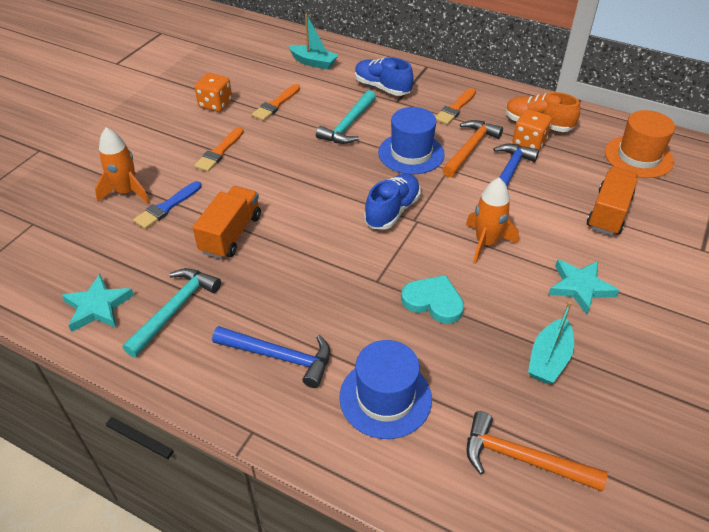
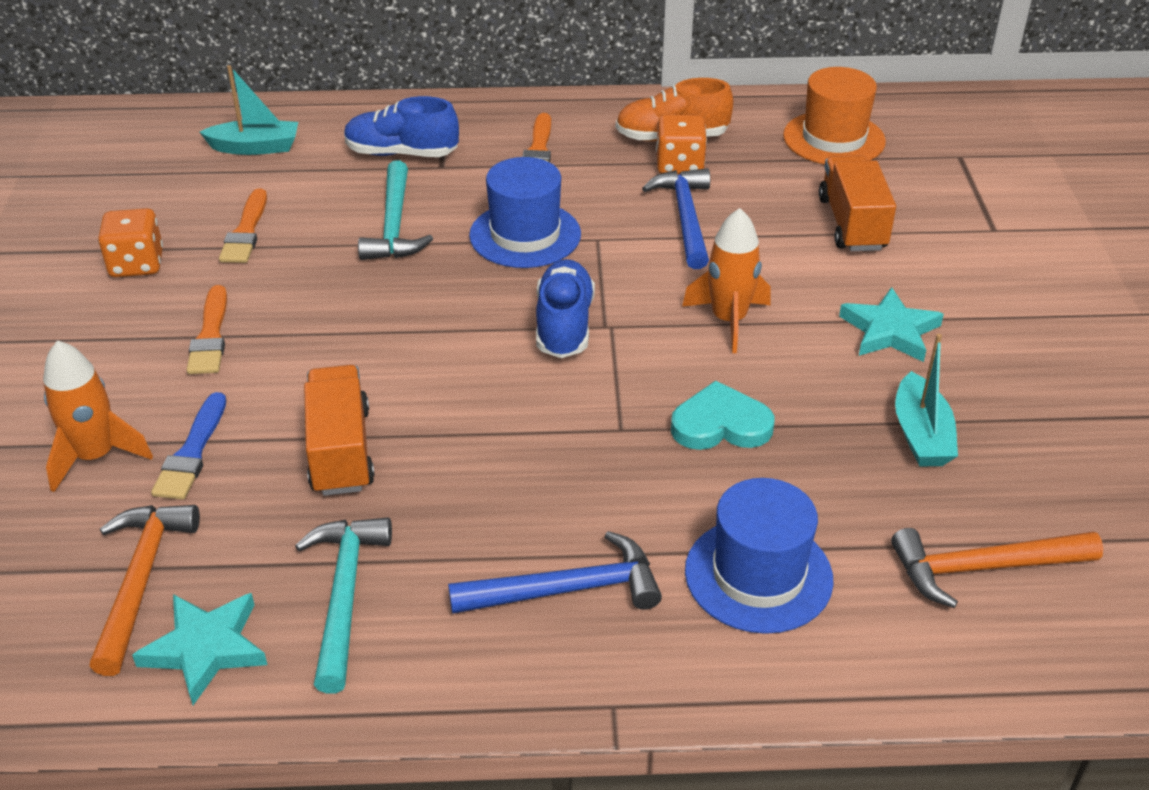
camera: 30 degrees left, 5 degrees down
orange hammer [442,120,503,178] -> orange hammer moved to [89,505,200,676]

